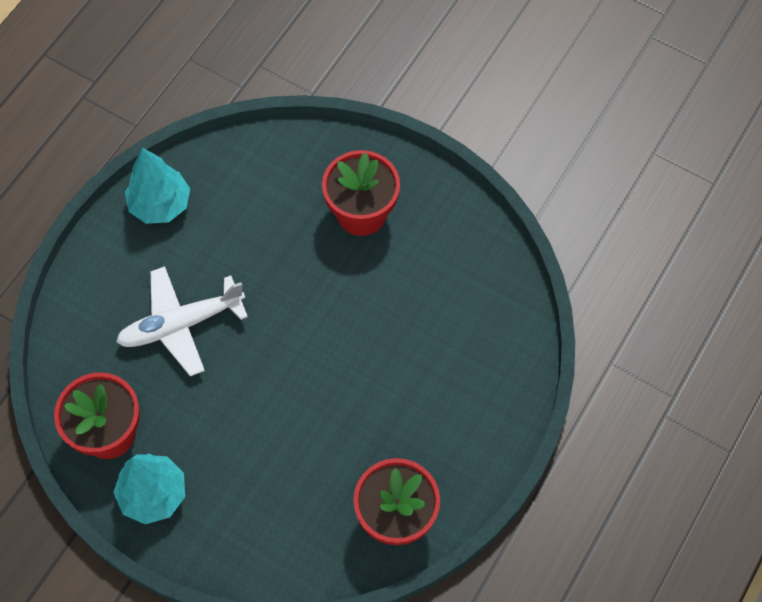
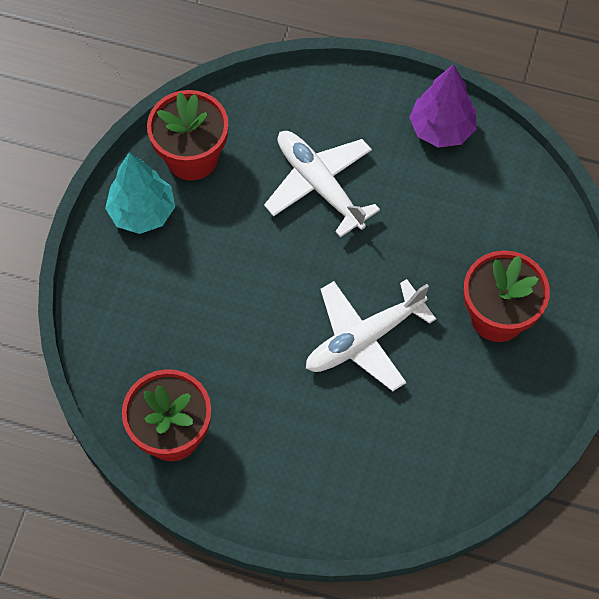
camera: 75 degrees right, 0 degrees up
turquoise tree [125,148,190,224] -> purple tree [409,64,477,148]
none -> white plane [306,279,436,391]

